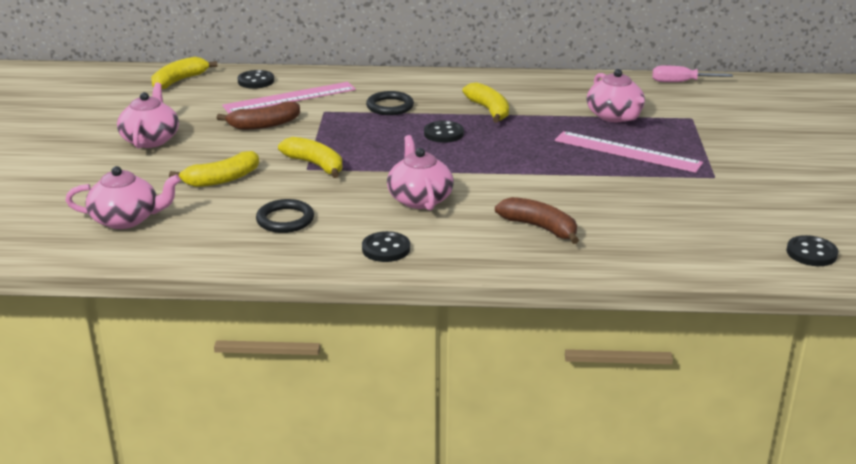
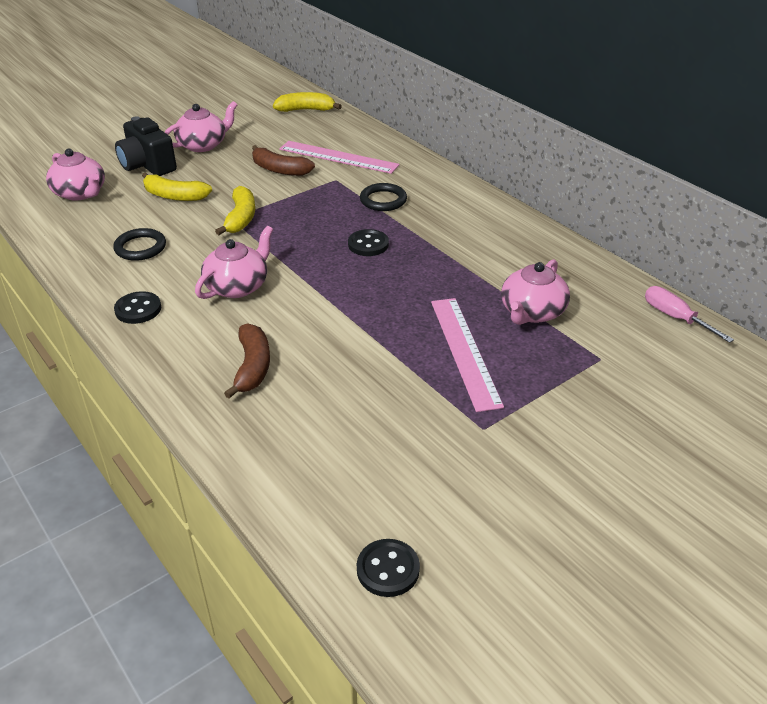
camera: 50 degrees right, 10 degrees up
black button [238,70,274,89] -> none
yellow banana [462,82,509,123] -> none
none -> black camera [115,116,177,176]

